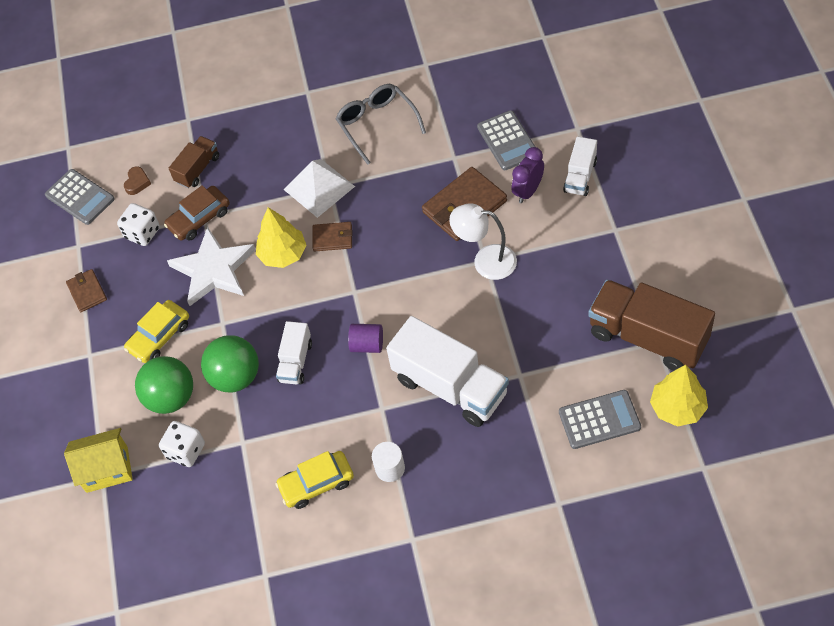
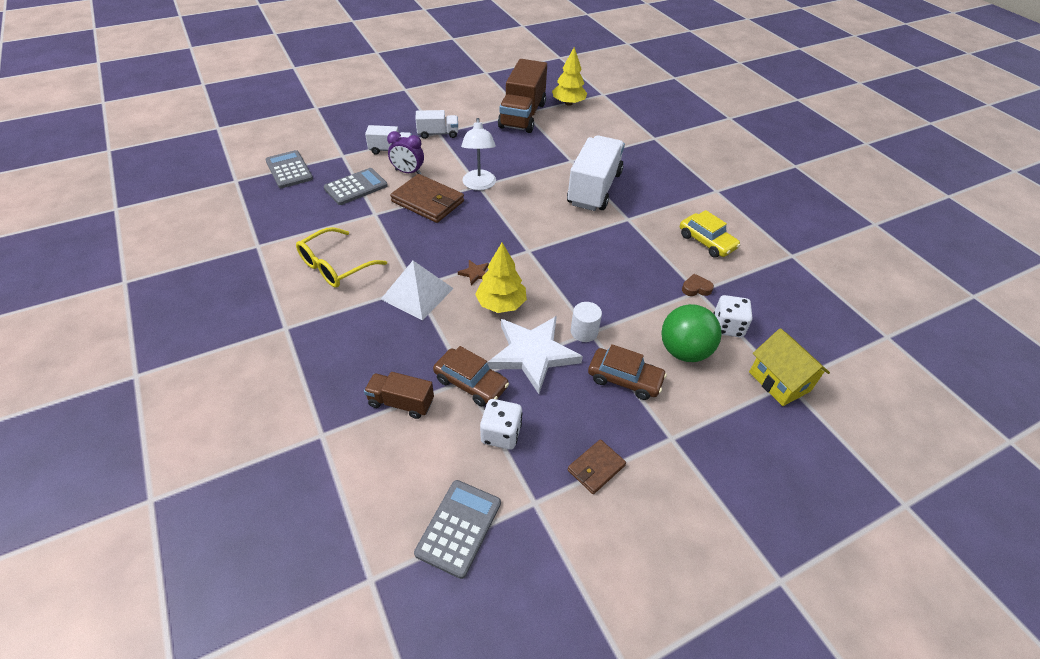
camera: 115 degrees left, 10 degrees down
brown heart [124,166,151,195] -> brown heart moved to [682,274,714,296]
yellow car [124,300,189,363] -> brown car [588,344,667,400]
green ball [201,335,259,393] -> none
white truck [276,321,312,385] -> white truck moved to [416,110,458,139]
brown wallet [313,222,352,252] -> brown star [458,260,489,285]
grey glasses [336,84,426,165] -> yellow glasses [296,227,387,288]
purple cylinder [348,324,383,353] -> none
white cylinder [372,442,405,482] -> white cylinder moved to [571,302,602,342]
grey calculator [559,390,641,449] -> grey calculator moved to [265,150,313,188]

